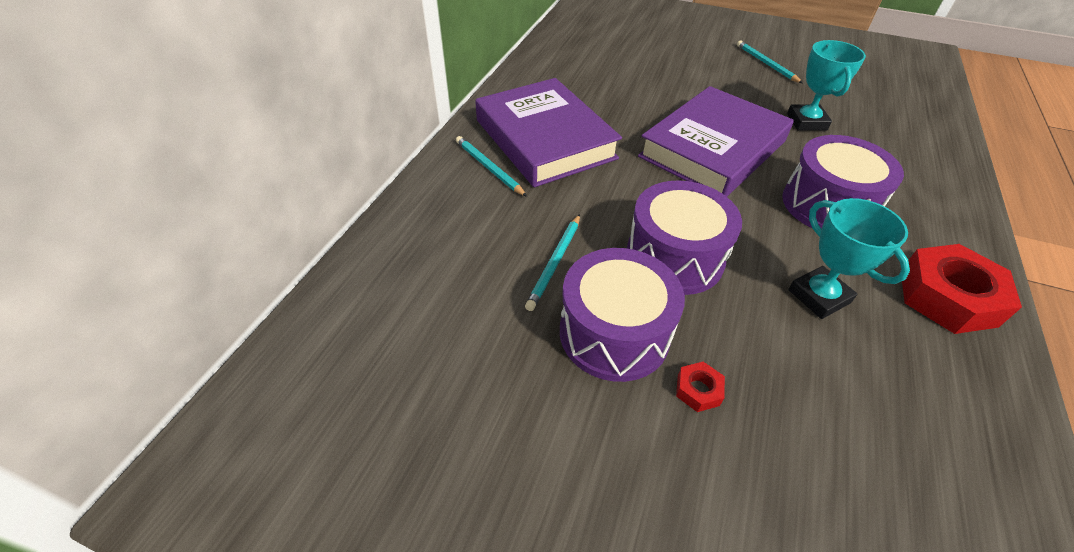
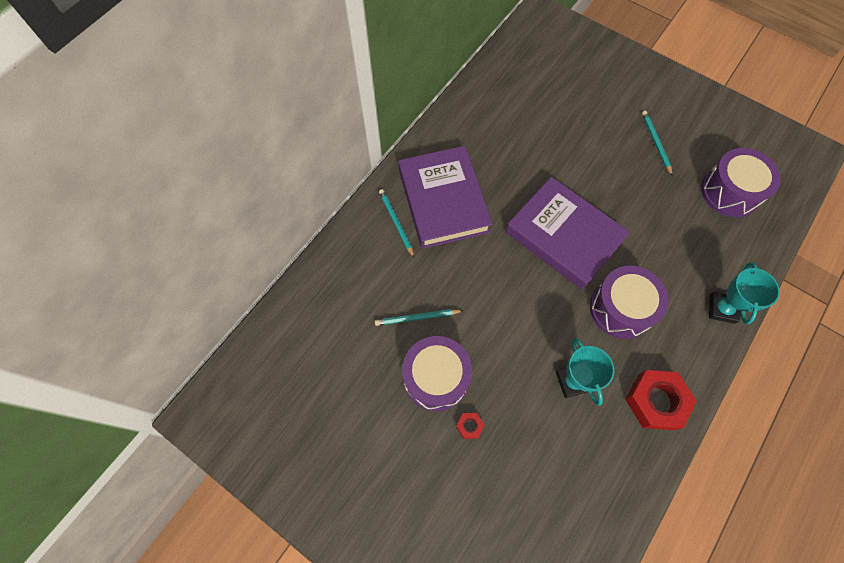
camera: 15 degrees right, 20 degrees up
turquoise pencil [525,214,580,311] -> turquoise pencil turned 45 degrees clockwise [375,309,464,326]
purple drum [627,180,742,295] -> purple drum moved to [701,148,781,218]
purple book [638,86,794,197] -> purple book turned 75 degrees clockwise [505,177,630,290]
turquoise trophy [787,40,866,130] -> turquoise trophy moved to [709,262,780,324]

